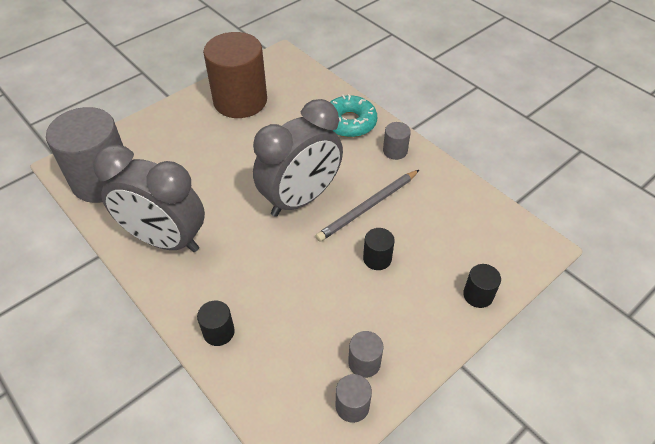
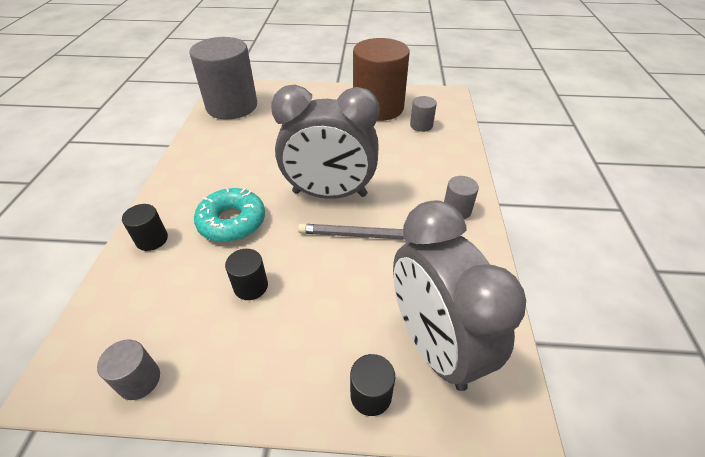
camera: 45 degrees right, 5 degrees down
grey clock [93,145,205,252] -> grey clock moved to [393,200,526,391]
turquoise donut [330,94,377,137] -> turquoise donut moved to [194,188,265,242]
grey cylinder [348,331,383,378] -> grey cylinder moved to [410,96,437,132]
black cylinder [363,228,395,270] -> black cylinder moved to [225,249,268,300]

